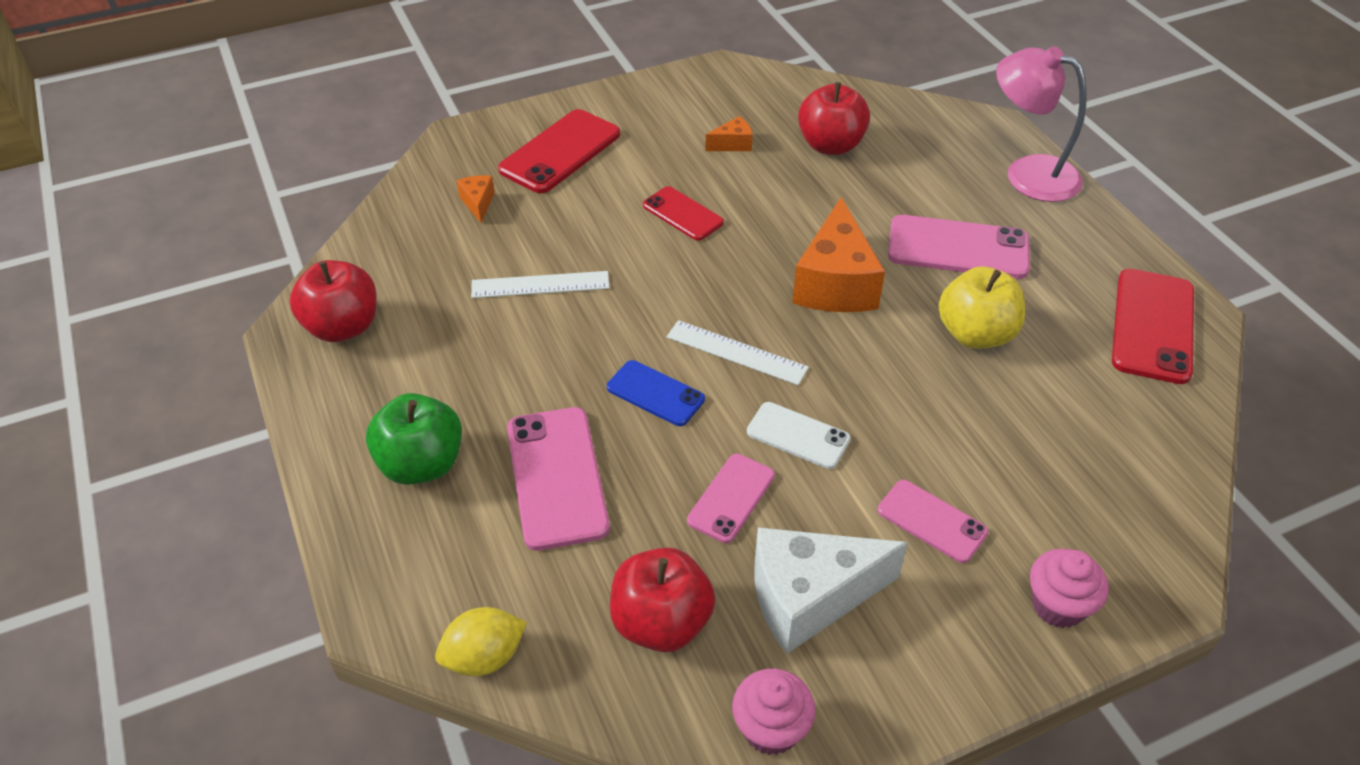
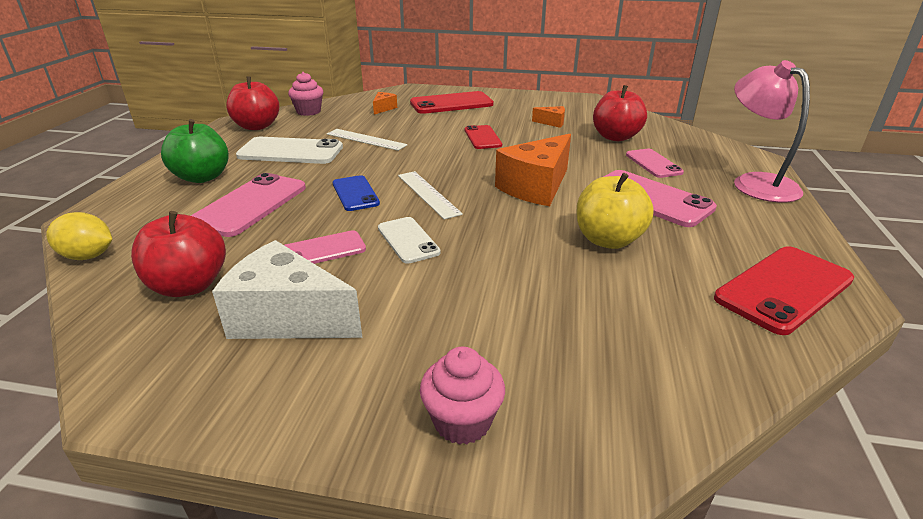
camera: 35 degrees right, 15 degrees down
pink cupcake [732,669,816,755] -> pink cupcake moved to [288,72,323,116]
pink phone [878,480,989,563] -> pink phone moved to [626,149,684,178]
none -> white phone [236,137,343,164]

